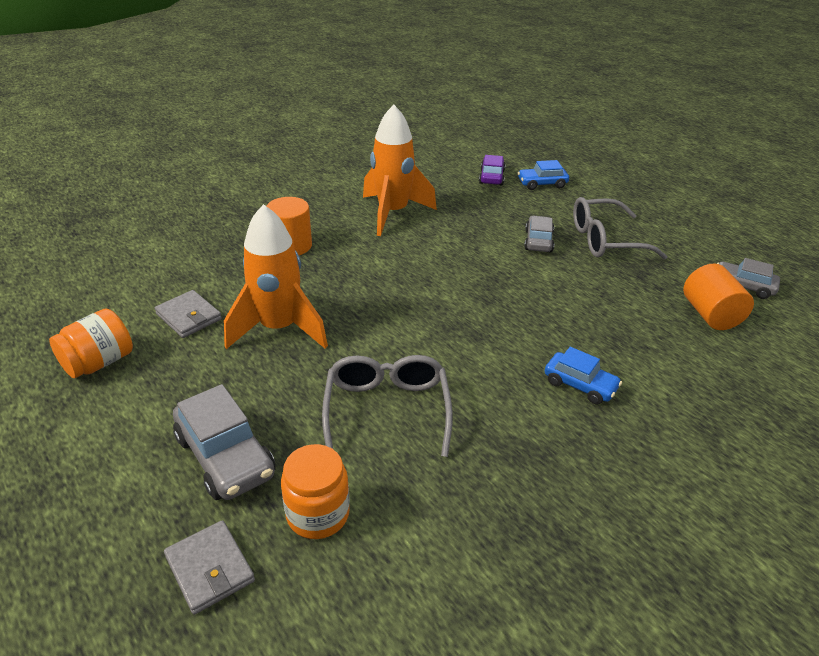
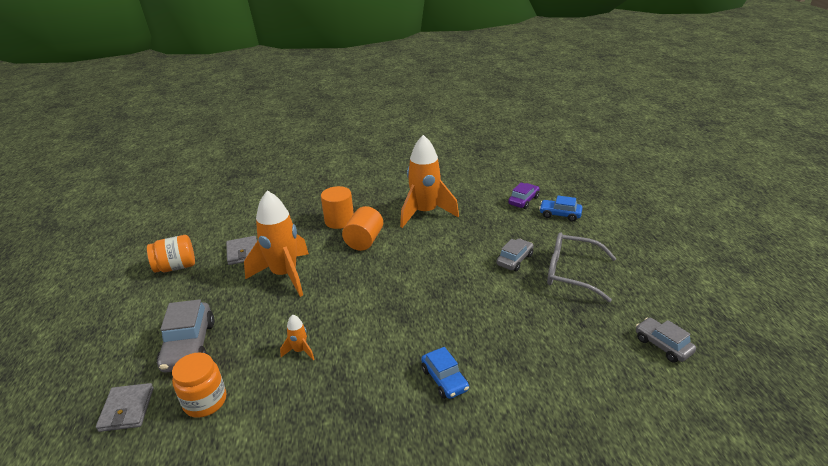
camera: 30 degrees right, 5 degrees down
grey glasses [322,355,453,457] -> orange rocket [280,315,314,360]
orange cylinder [683,263,754,330] -> orange cylinder moved to [342,206,383,251]

